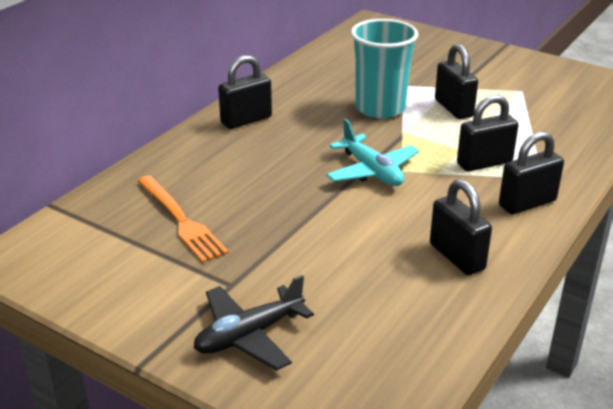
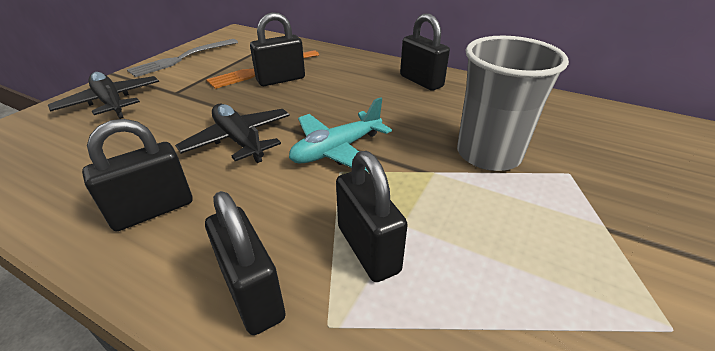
camera: 85 degrees right, 5 degrees up
turquoise cup [351,19,418,118] -> grey cup [457,36,569,171]
black padlock [435,44,478,119] -> black padlock moved to [250,12,305,86]
none -> grey fork [127,39,238,77]
none -> black plane [175,104,290,163]

